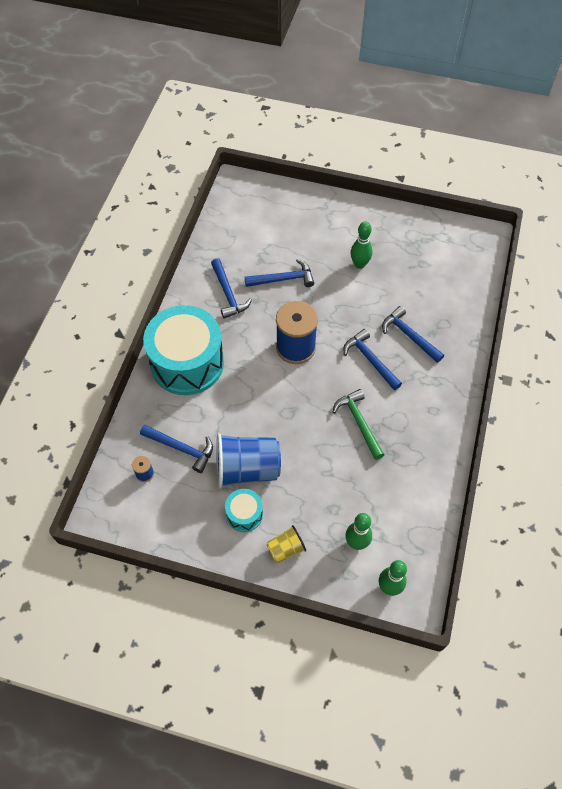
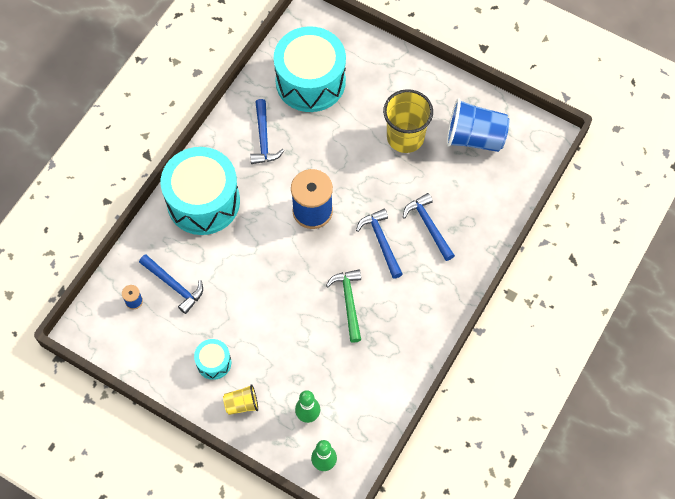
camera: 15 degrees right, 5 degrees up
blue cup [216,433,281,488] -> blue cup moved to [447,98,510,152]
blue hammer [245,259,314,287] -> none
green bowling pin [351,221,372,269] -> yellow cup [383,89,433,153]
none -> turquoise drum [274,26,346,112]

